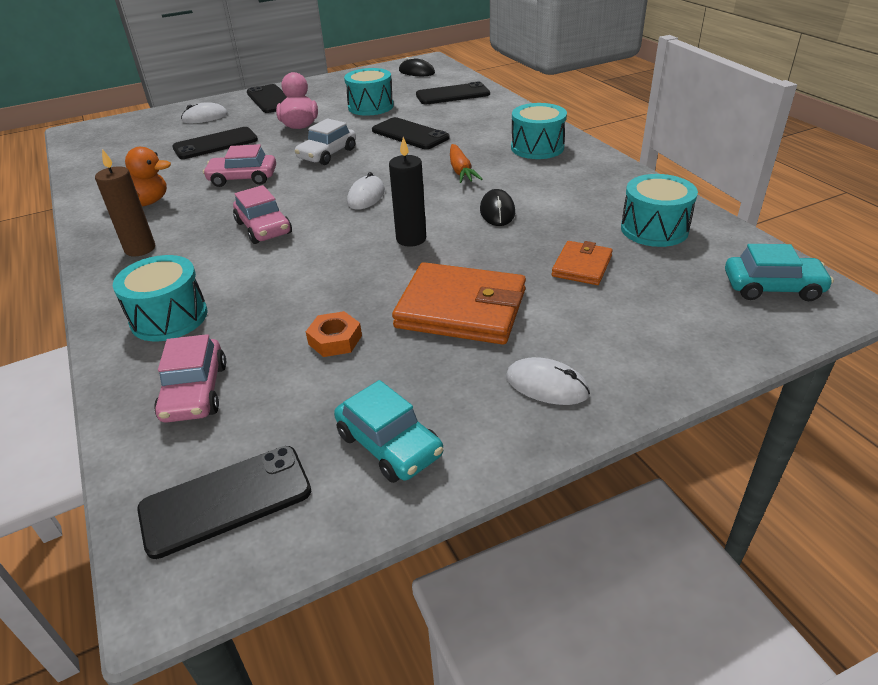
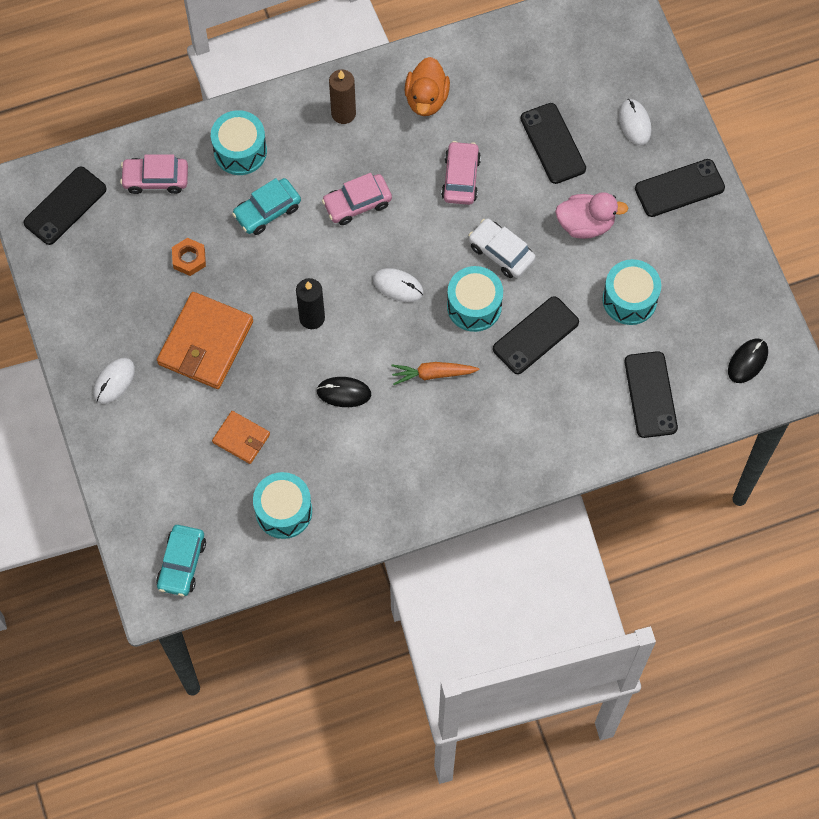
camera: 95 degrees right, 30 degrees up
black phone [137,446,311,559] -> black phone turned 60 degrees clockwise [24,167,107,245]
turquoise car [334,380,443,483] -> turquoise car moved to [232,178,301,235]
turquoise drum [511,103,567,159] -> turquoise drum moved to [447,266,503,332]

